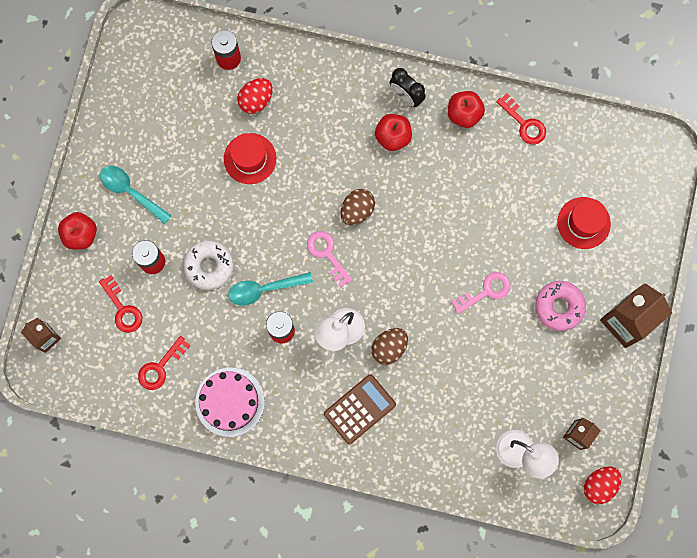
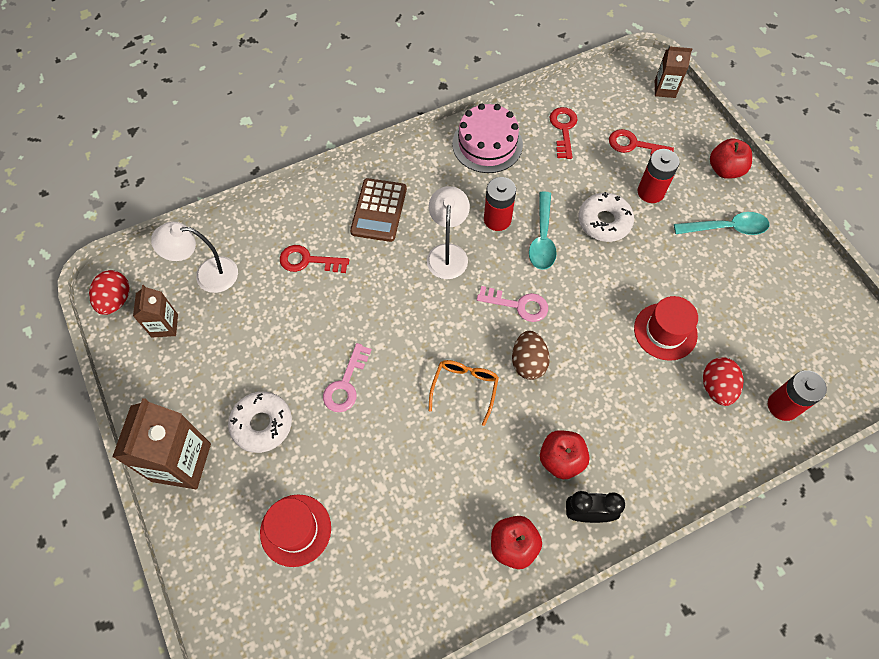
camera: 140 degrees right, 15 degrees down
turquoise spoon [228,272,313,306] -> turquoise spoon turned 150 degrees clockwise [529,191,557,270]
brown egg [371,328,408,365] -> none
red key [496,93,546,145] -> red key moved to [280,245,349,273]
pink donut [535,281,586,331] -> white donut [228,392,292,453]
none -> orange glasses [429,360,499,426]

